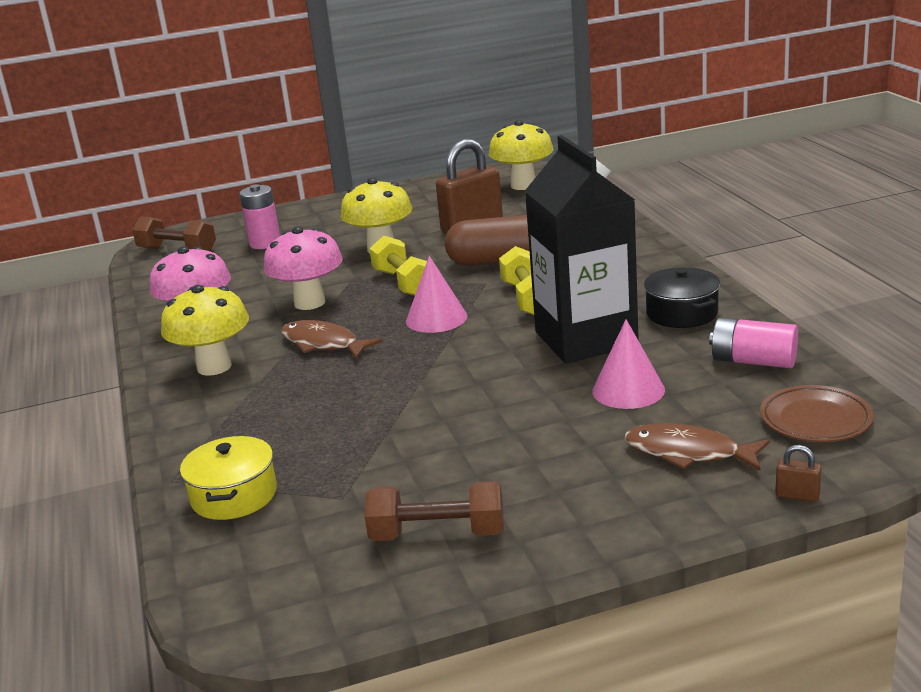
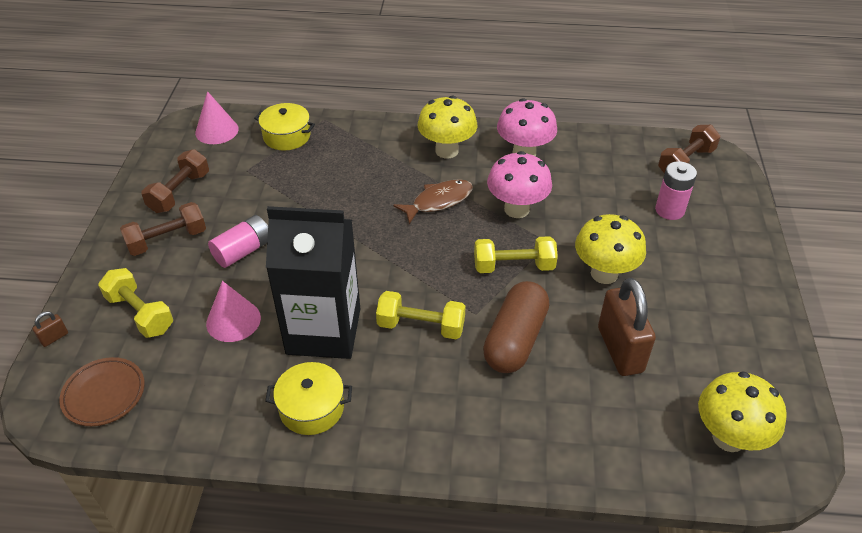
camera: 110 degrees right, 20 degrees up
pink cone [406,256,467,333] -> pink cone moved to [195,91,239,144]
brown fish [624,423,770,471] -> yellow dumbbell [98,268,173,338]
black pot [644,267,720,328] -> yellow pot [265,362,352,435]
pink battery [709,318,798,368] -> pink battery moved to [208,215,268,268]
none -> brown dumbbell [120,202,206,256]

